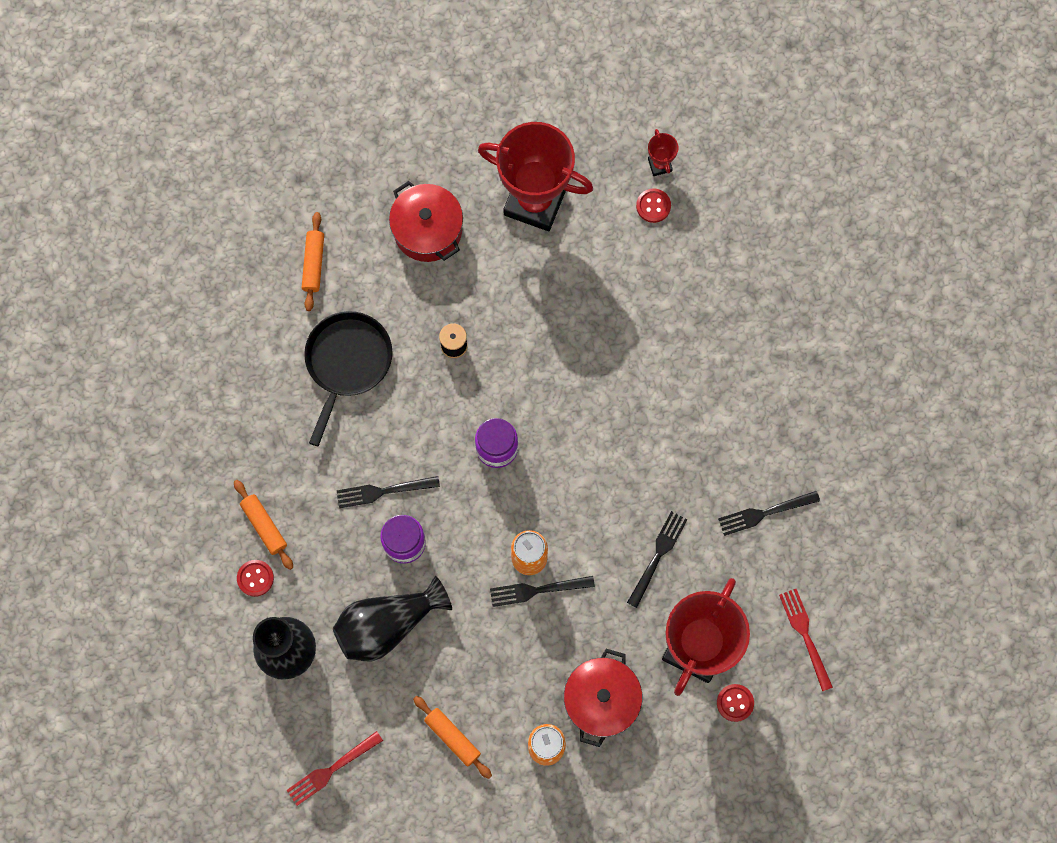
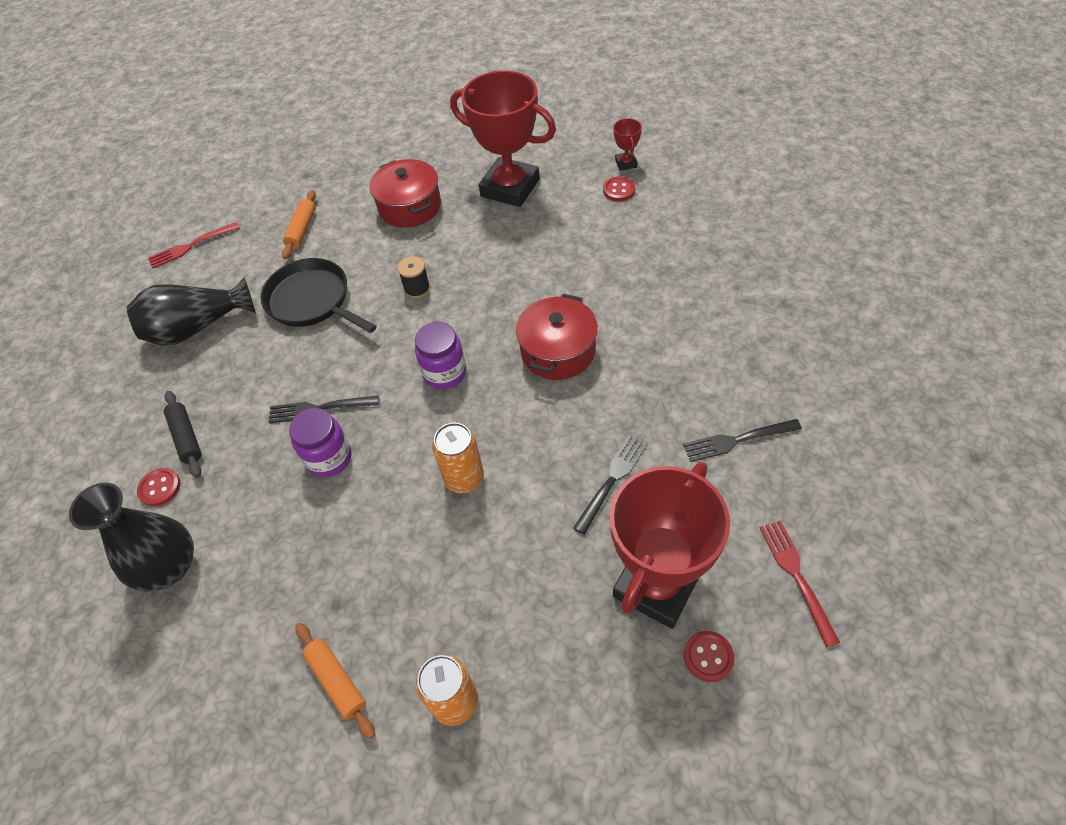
camera: 10 degrees right, 20 degrees down
orange rolling pin [234,480,293,570] -> black rolling pin [164,391,201,478]
red fork [287,731,383,806] -> red fork moved to [148,222,240,268]
black pan [304,311,392,446] -> black pan turned 75 degrees counterclockwise [261,258,377,333]
black vase [333,576,452,661] -> black vase moved to [127,277,256,346]
black fork [490,576,595,607] -> none
red pot [564,649,643,747] -> red pot moved to [516,294,598,380]

